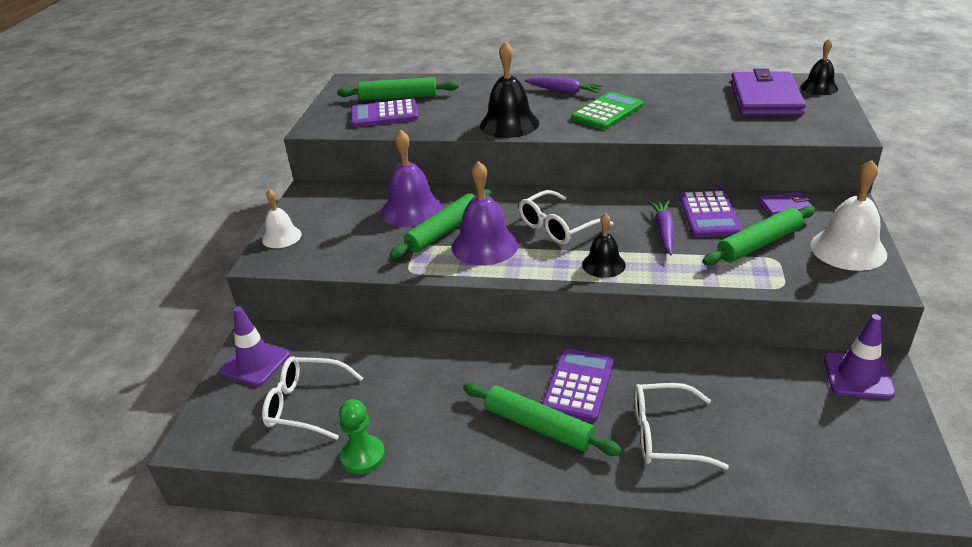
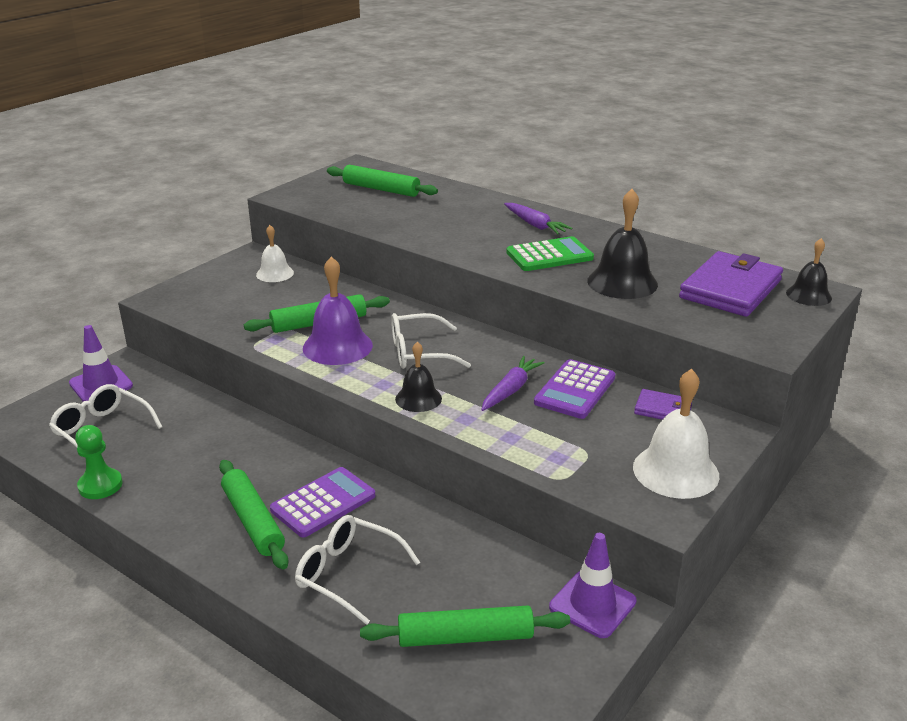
camera: 25 degrees right, 5 degrees down
white bell [262,189,302,248] -> white bell moved to [256,225,294,282]
purple calculator [351,99,419,127] -> none
purple bell [381,129,443,227] -> none
black bell [480,41,539,138] -> black bell moved to [587,189,658,299]
green rolling pin [703,206,815,265] -> green rolling pin moved to [360,606,570,647]

